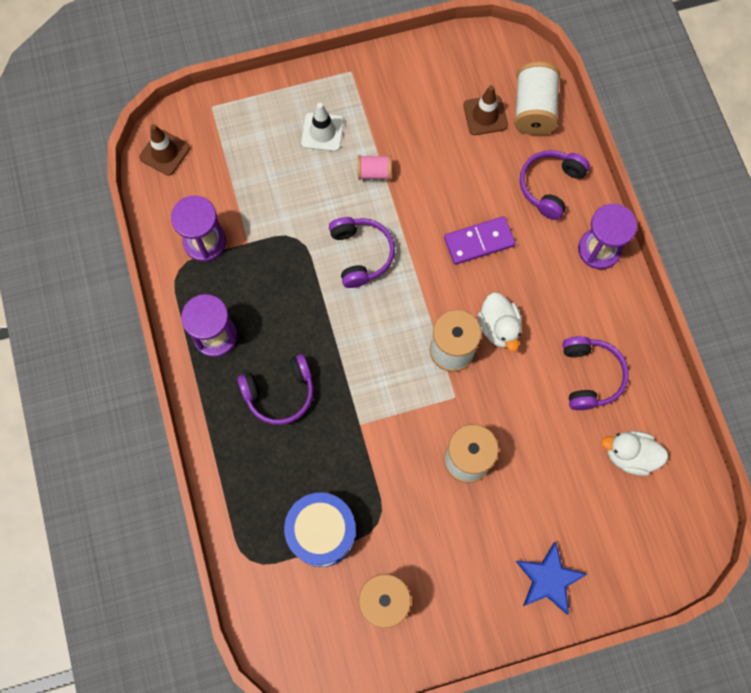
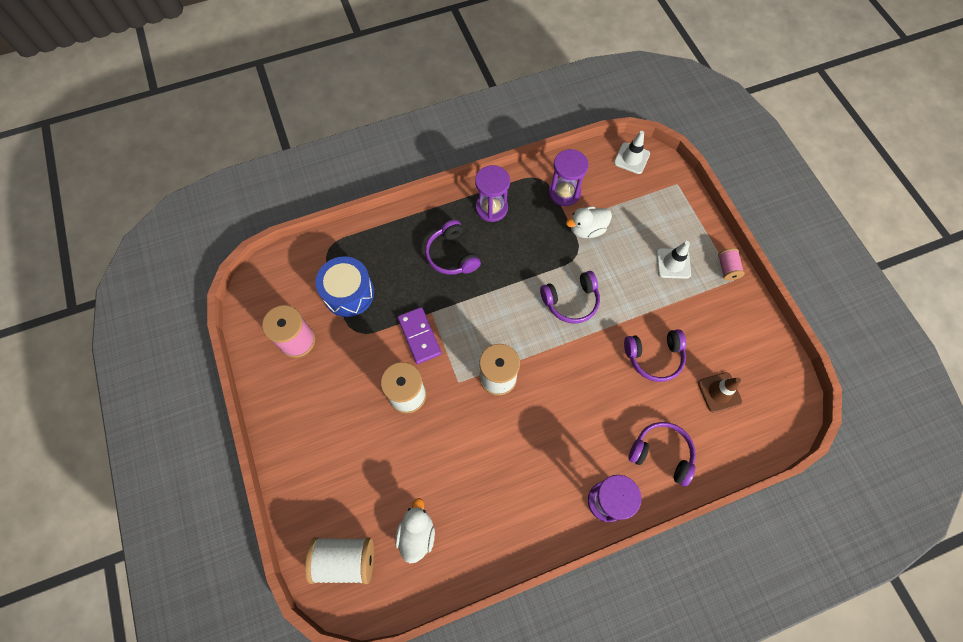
camera: 85 degrees right, 5 degrees down
brown traffic cone [139,124,190,176] -> white traffic cone [614,131,650,174]
pink spool [358,155,391,180] -> pink spool moved to [718,248,745,280]
purple domino [444,216,516,265] -> purple domino moved to [398,307,442,364]
white duck [478,292,522,351] -> white duck moved to [566,206,612,238]
white spool [514,62,560,135] -> white spool moved to [305,537,374,584]
blue star [516,542,587,614] -> none
purple headphones [562,336,629,410] -> purple headphones moved to [624,329,686,382]

